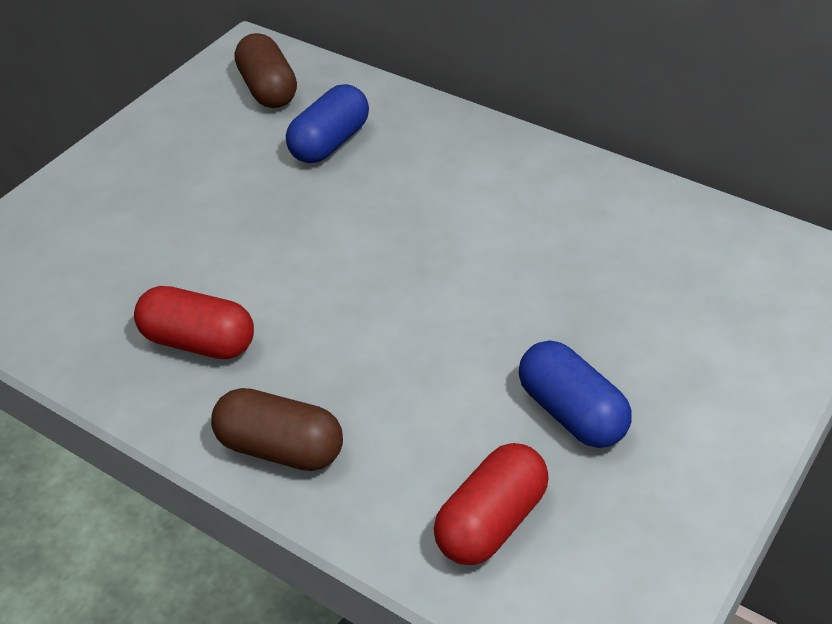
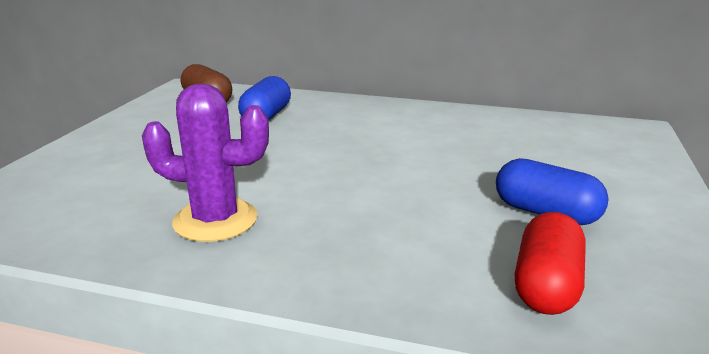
camera: 20 degrees left, 20 degrees down
red capsule [134,286,254,359] -> purple cactus [142,83,269,242]
brown capsule [211,388,343,471] -> none

